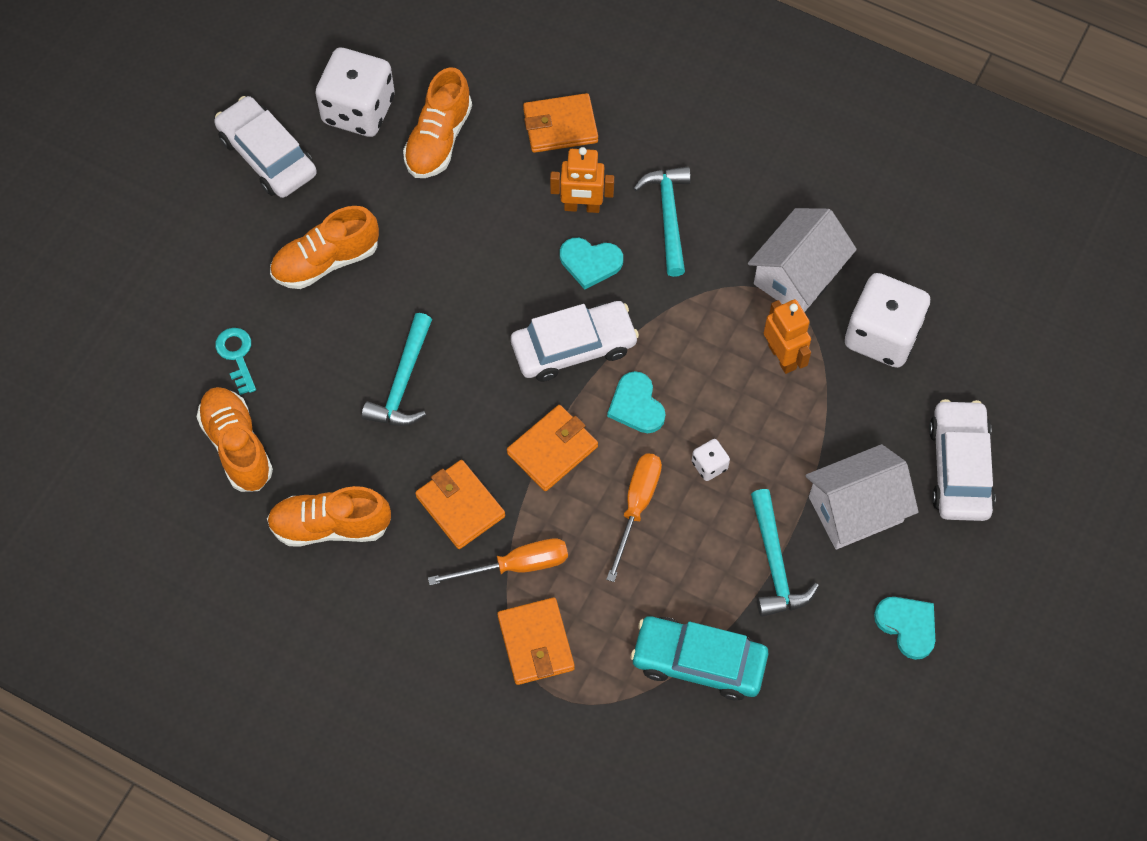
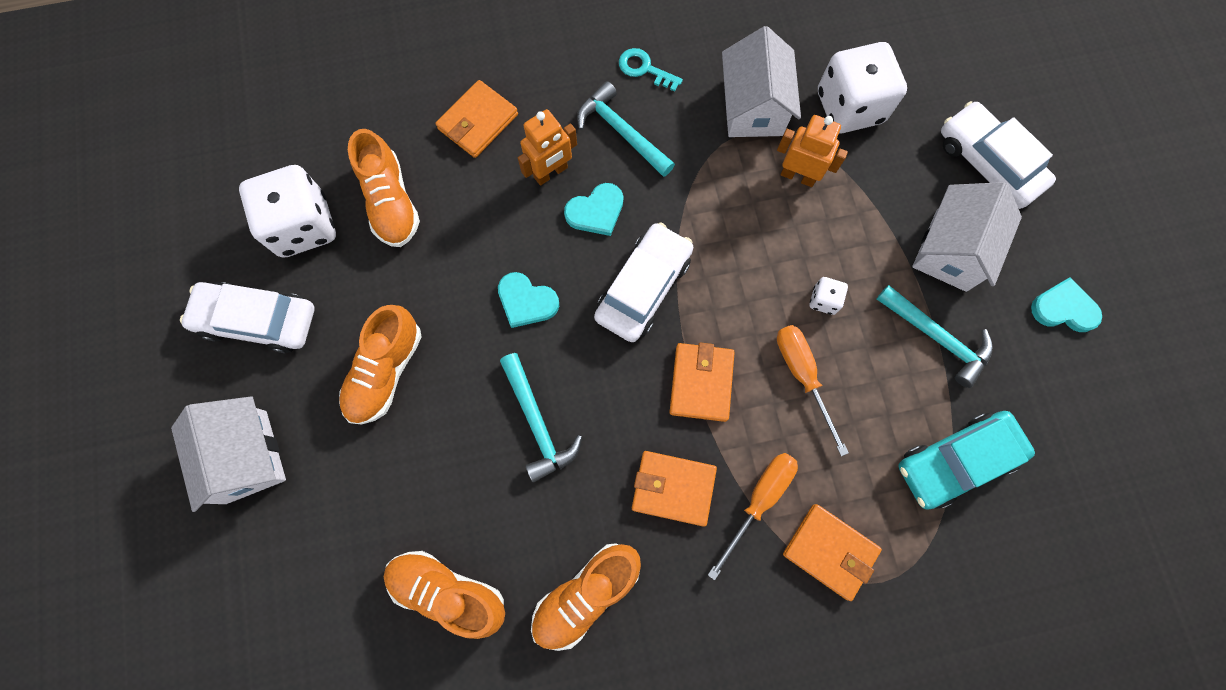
camera: 40 degrees left, 10 degrees up
turquoise key [215,328,256,395] -> turquoise key moved to [619,48,683,92]
turquoise heart [607,371,666,433] -> turquoise heart moved to [498,272,559,328]
none -> white house [171,396,286,512]

